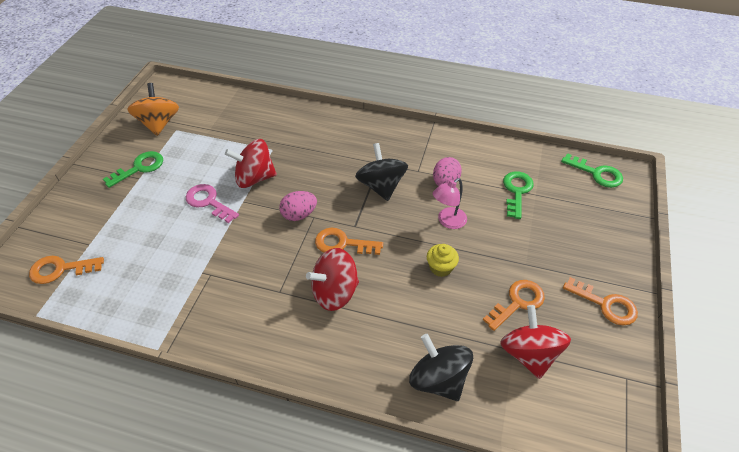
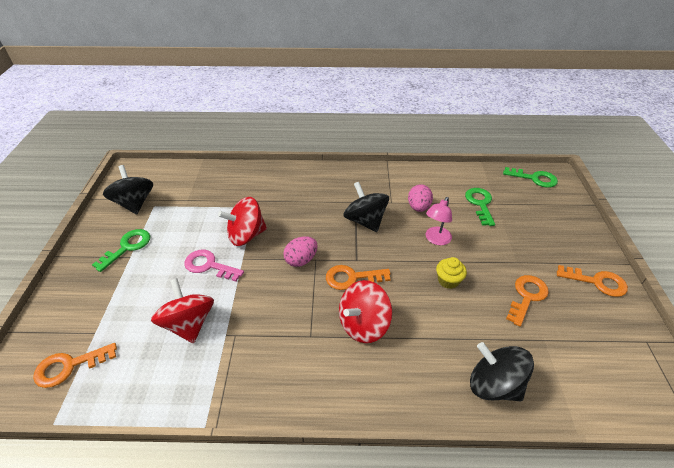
camera: 15 degrees left, 5 degrees down
orange spinning top [127,83,179,136] -> black spinning top [103,165,153,214]
red spinning top [500,305,571,379] -> red spinning top moved to [151,278,214,343]

